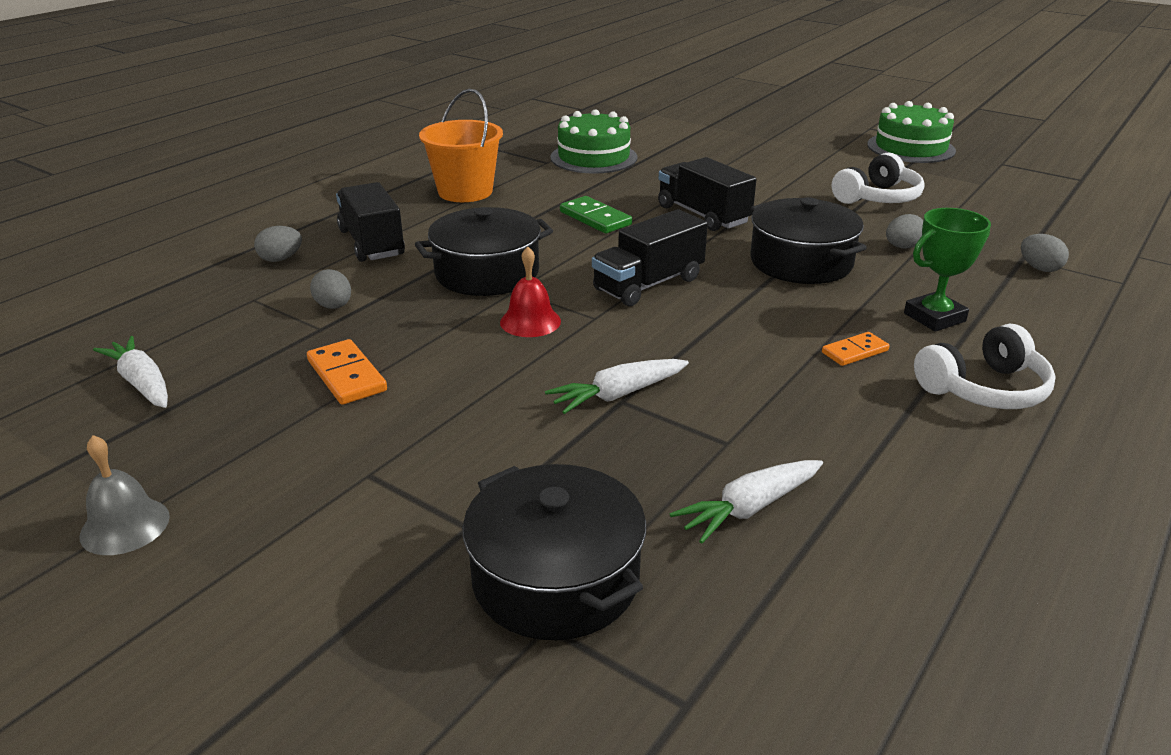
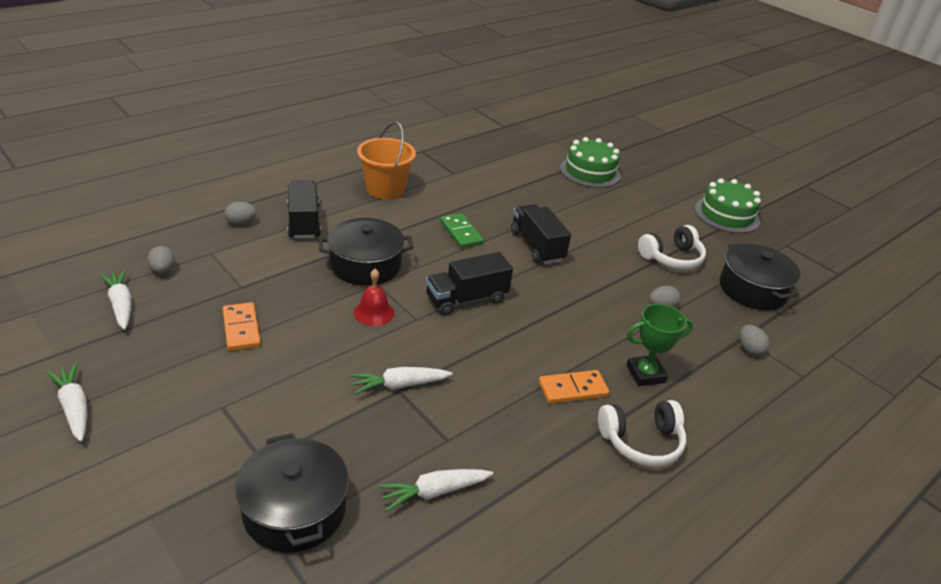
camera: 10 degrees right, 5 degrees up
grey bell [79,435,170,555] -> white carrot [46,362,87,442]
grey egg [310,269,351,309] -> grey egg moved to [147,246,175,274]
green cake [550,109,638,174] -> green cake moved to [560,137,621,188]
black pot [750,197,867,284] -> black pot moved to [720,243,800,310]
orange domino [822,332,889,366] -> orange domino [539,370,609,404], size x1.51

